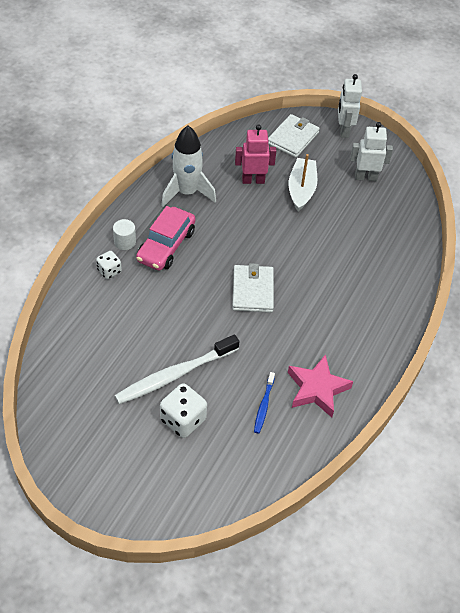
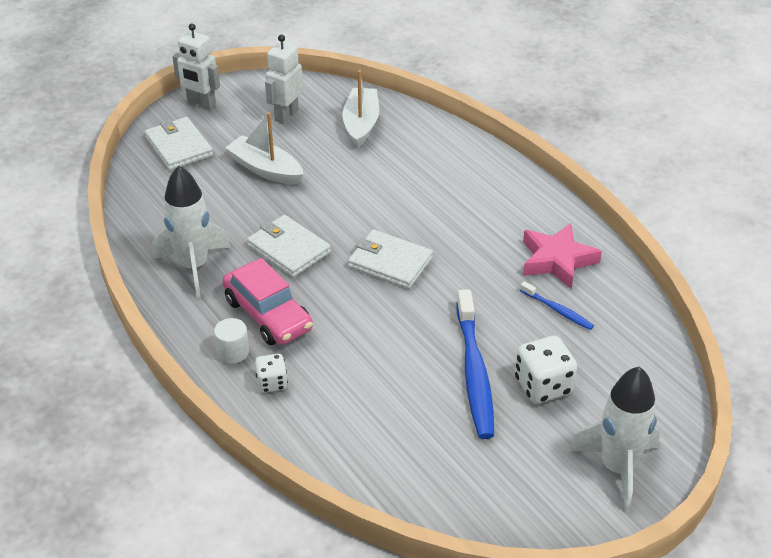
camera: 60 degrees left, 10 degrees down
white toothbrush [114,335,239,404] -> blue toothbrush [456,289,494,439]
pink robot [235,125,276,184] -> none
none -> white wallet [247,215,331,277]
none -> white boat [343,70,379,148]
none -> white rocket [568,366,660,512]

